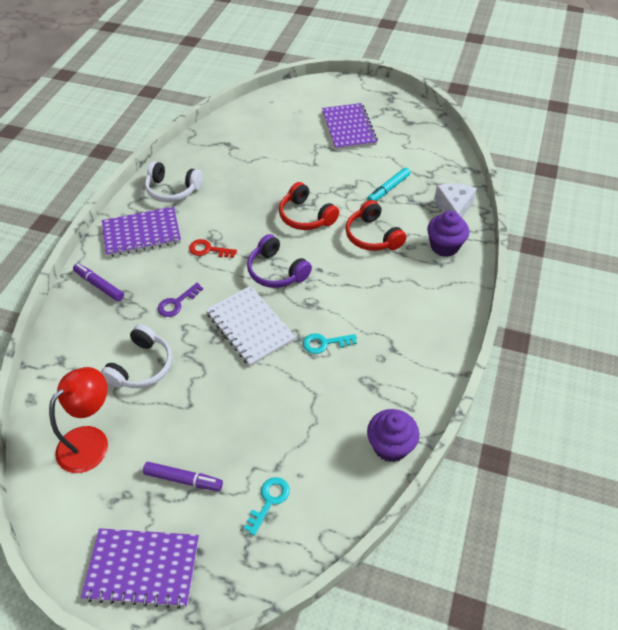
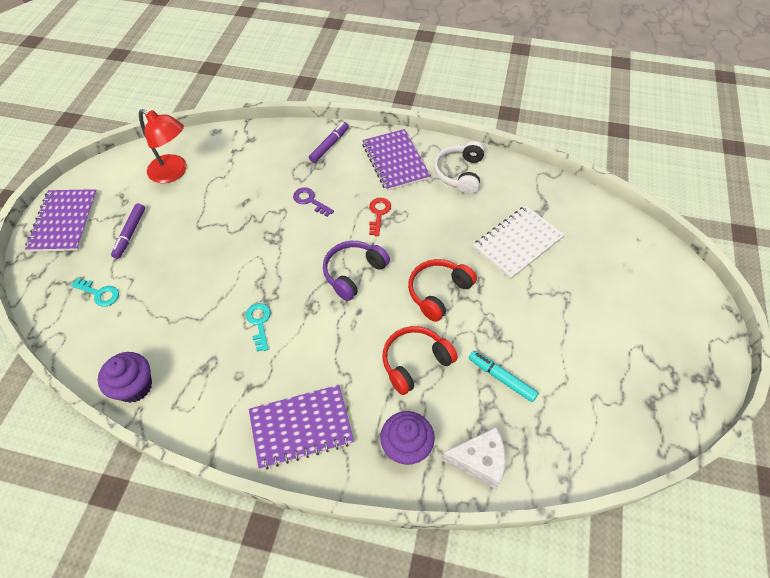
camera: 85 degrees right, 5 degrees up
white headphones [101,324,172,388] -> none
white notebook [206,286,296,366] -> white notebook moved to [473,206,564,280]
purple notebook [322,103,378,150] -> purple notebook moved to [249,385,354,470]

